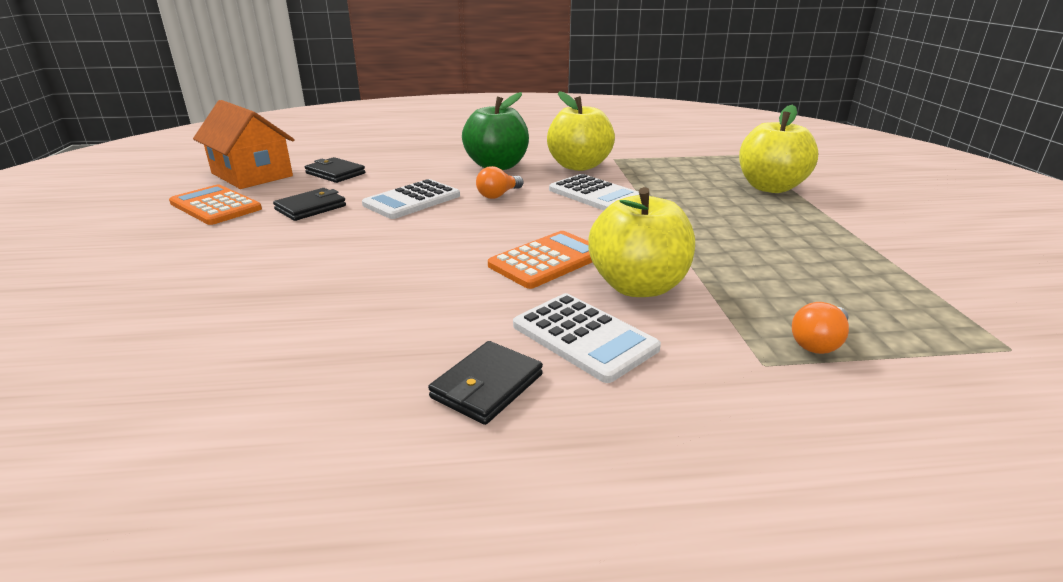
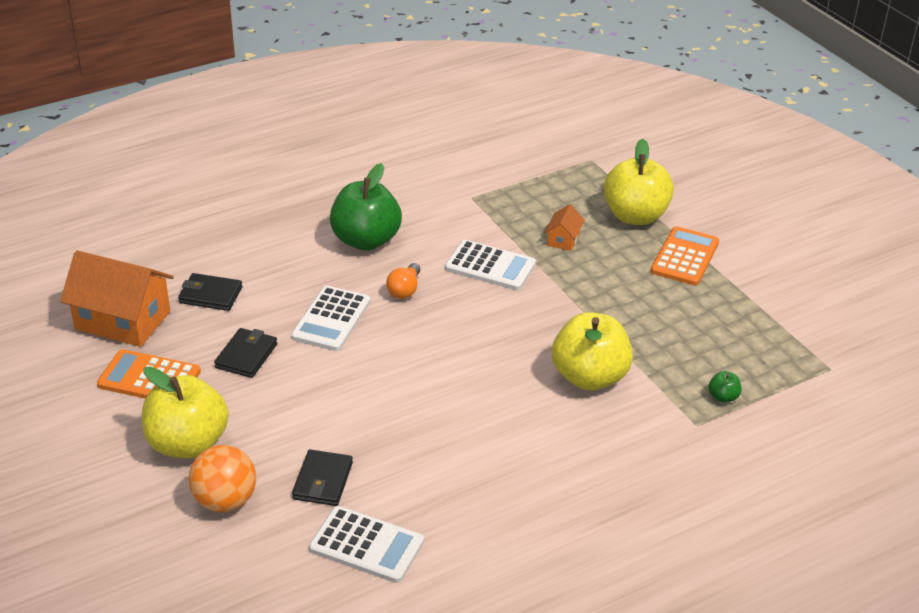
camera: 25 degrees left, 10 degrees up
black wallet [428,341,543,425] -> black wallet moved to [292,449,353,506]
orange calculator [488,231,592,289] -> orange calculator moved to [650,226,719,285]
white calculator [513,293,661,383] -> white calculator moved to [309,506,424,583]
yellow apple [547,91,615,171] -> yellow apple moved to [142,367,229,458]
orange light bulb [792,302,849,354] -> green apple [708,371,741,403]
none -> orange ball [189,445,256,512]
none -> orange house [544,204,584,251]

